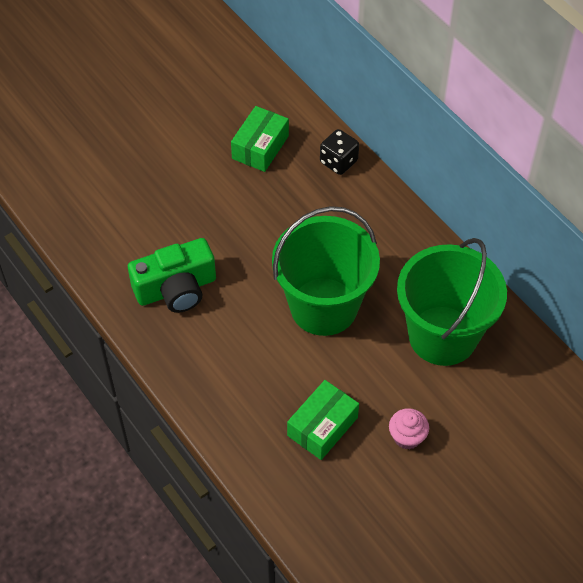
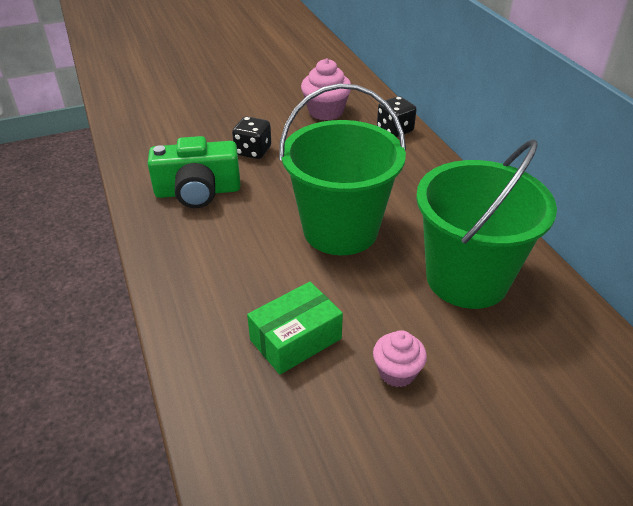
camera: 15 degrees right, 15 degrees down
green box [231,106,289,172] -> pink cupcake [301,59,351,121]
none -> black dice [232,117,271,159]

